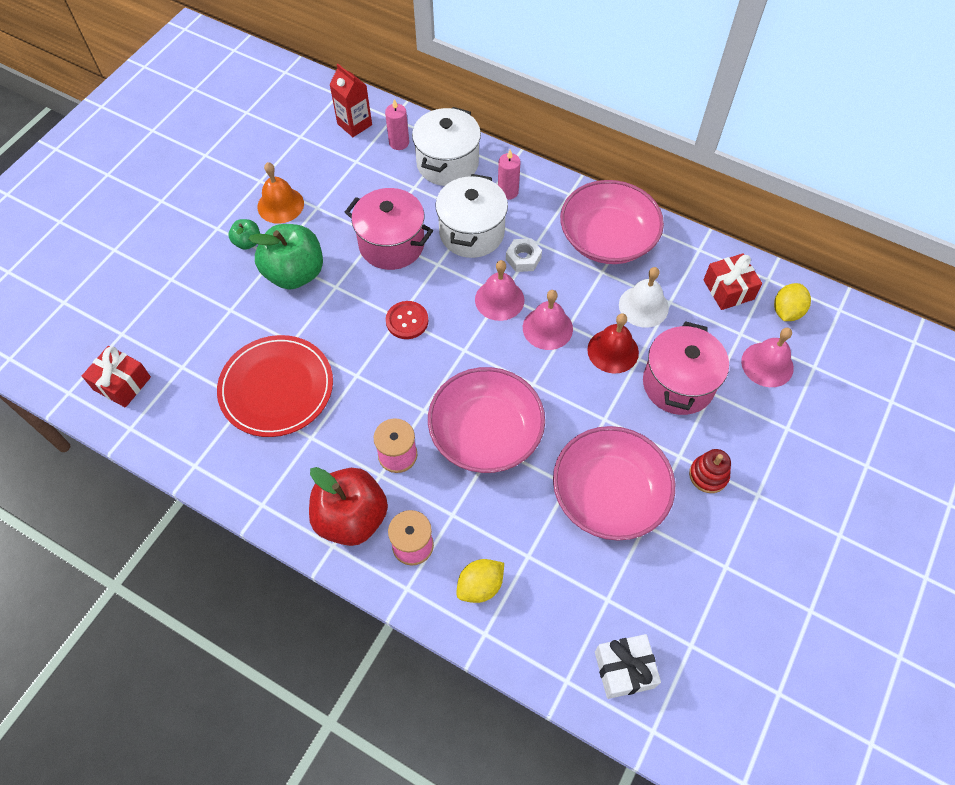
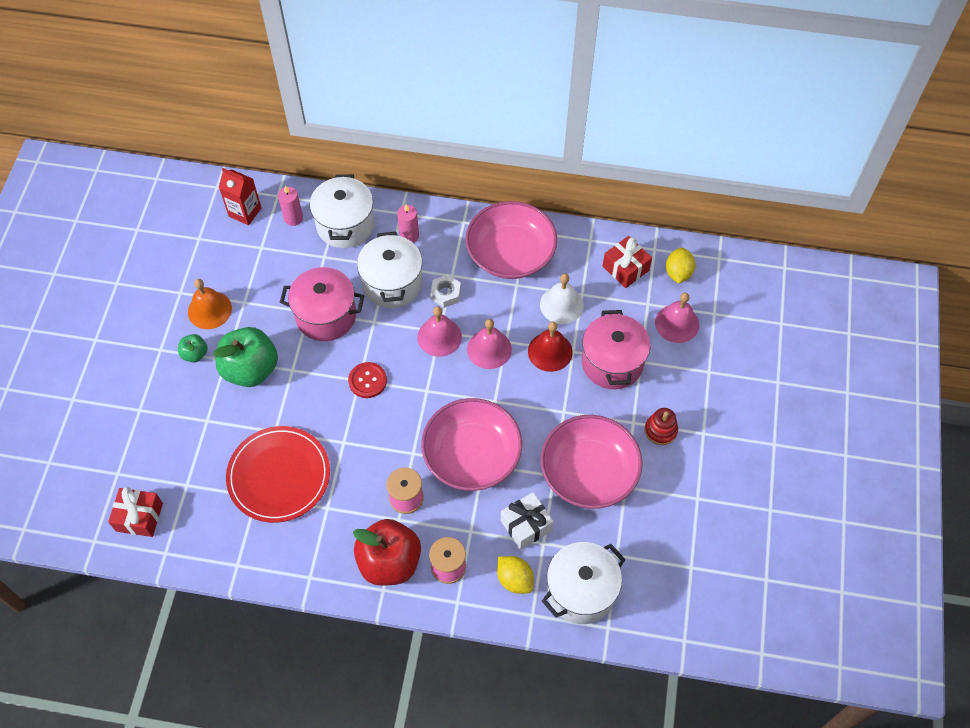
camera: 20 degrees left, 0 degrees up
yellow lemon [456,559,504,603] -> yellow lemon turned 75 degrees counterclockwise [497,556,534,594]
white gift [595,634,661,699] -> white gift moved to [501,492,554,550]
none -> white pot [542,542,626,624]

